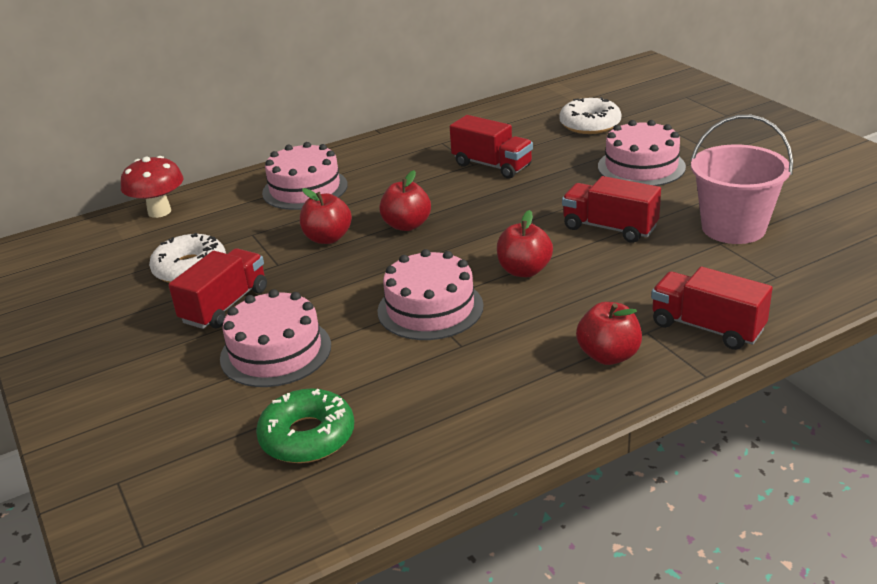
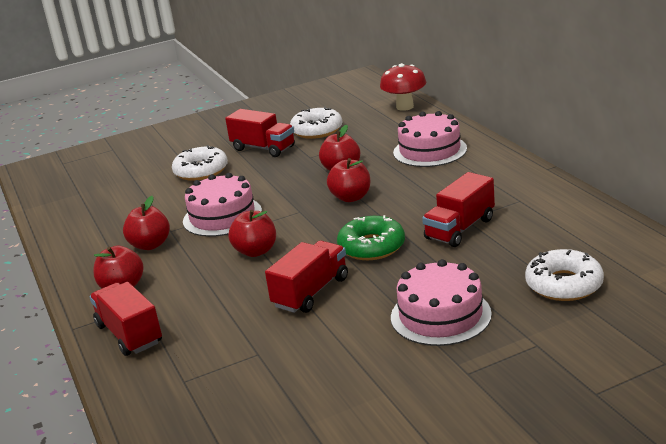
camera: 95 degrees right, 5 degrees down
pink cake [220,289,331,387] -> white donut [172,145,228,181]
green donut [256,388,354,463] -> green donut moved to [337,215,405,260]
red truck [651,267,773,350] -> red truck turned 75 degrees counterclockwise [89,282,162,356]
pink bucket [690,115,793,244] -> none
none -> red apple [123,196,170,250]

